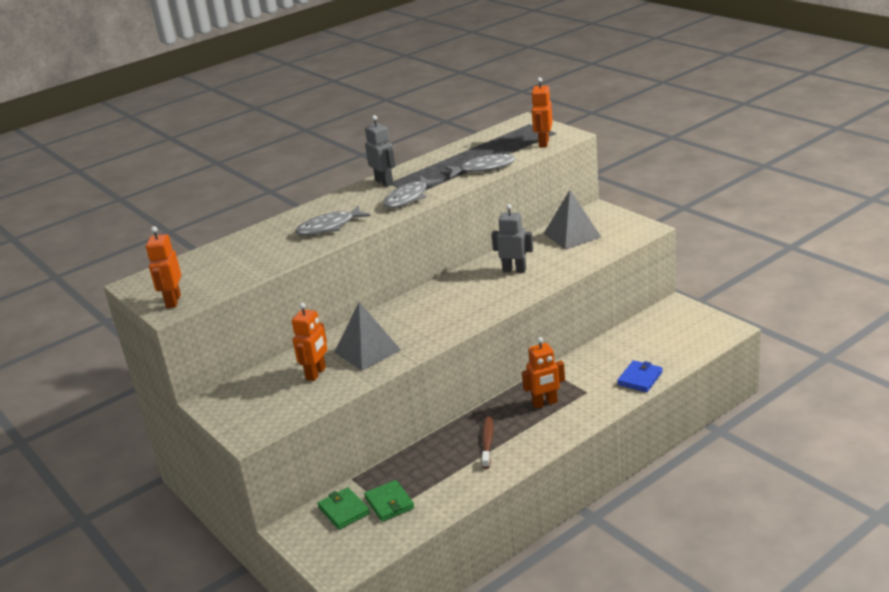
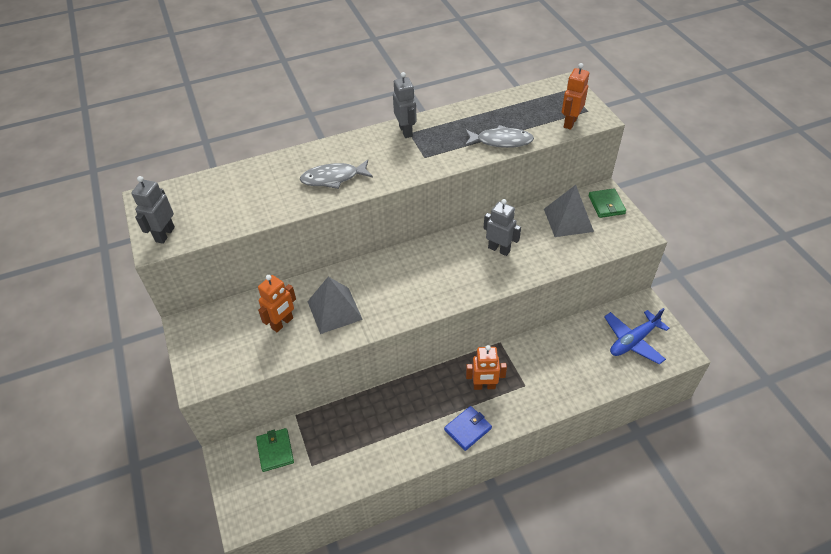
camera: 15 degrees right, 20 degrees up
orange robot [146,226,181,308] -> grey robot [131,176,175,244]
green wallet [364,480,415,522] -> green wallet moved to [588,188,626,218]
grey fish [383,176,441,208] -> none
brown toothbrush [482,416,493,469] -> none
blue wallet [617,360,663,392] -> blue wallet moved to [444,406,492,451]
none -> blue plane [604,308,669,365]

